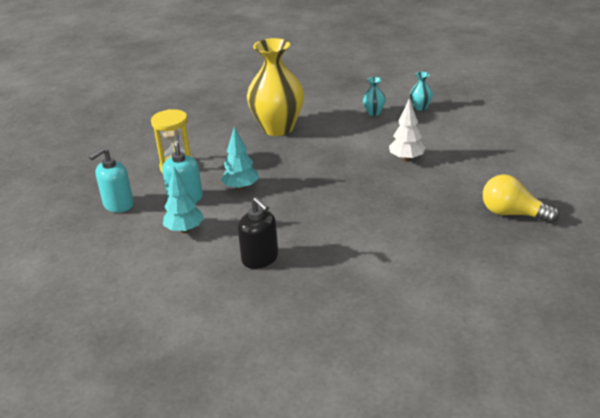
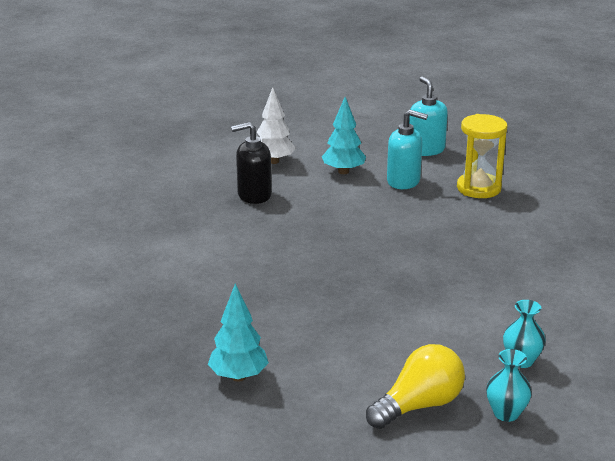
camera: 115 degrees right, 5 degrees down
turquoise tree [221,127,259,191] -> turquoise tree moved to [208,284,269,382]
yellow vase [247,38,304,136] -> none
white tree [389,99,426,162] -> white tree moved to [257,87,296,164]
yellow light bulb [483,174,559,223] -> yellow light bulb moved to [366,344,465,429]

